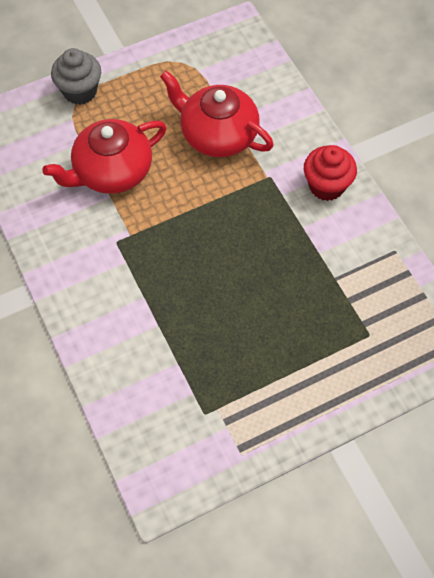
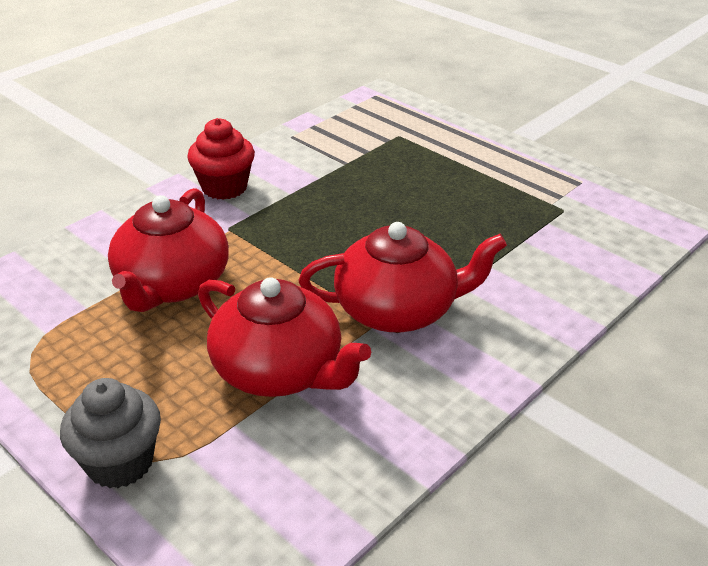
camera: 110 degrees left, 25 degrees down
none -> red teapot [299,222,507,332]

